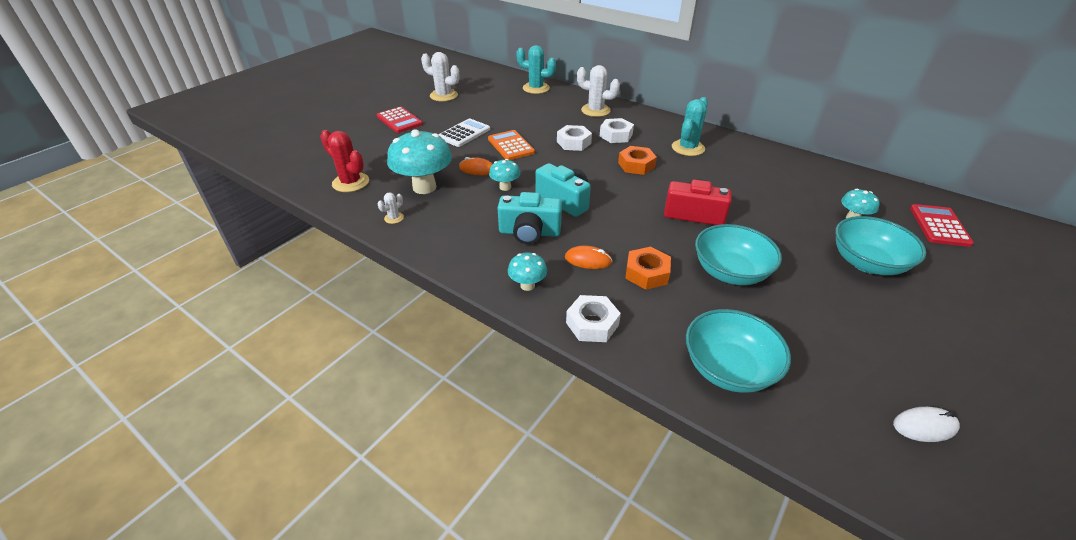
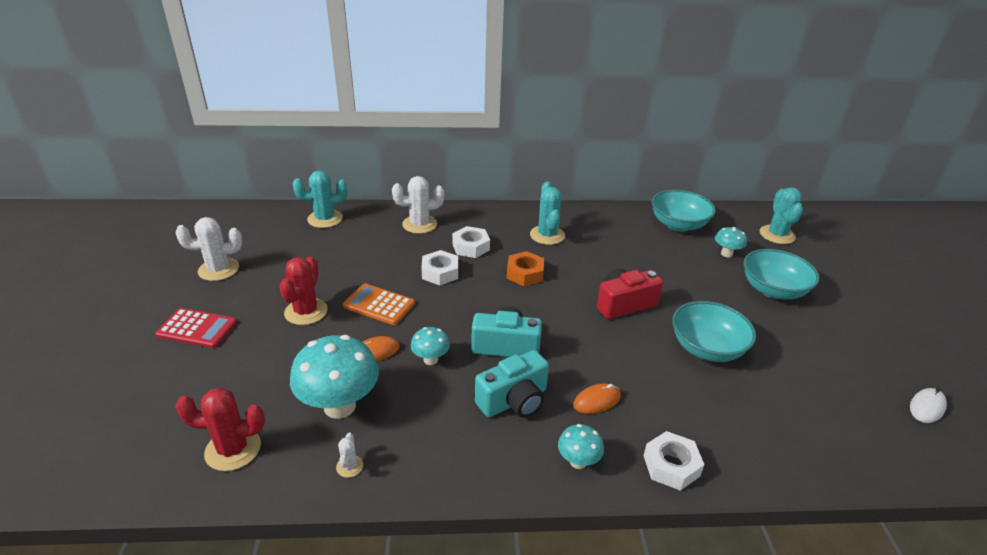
camera: 40 degrees left, 5 degrees down
white calculator [439,118,490,147] -> red cactus [279,256,328,325]
orange nut [625,247,671,290] -> none
turquoise bowl [686,309,791,393] -> turquoise bowl moved to [652,190,715,232]
red calculator [910,204,974,247] -> turquoise cactus [760,187,803,244]

